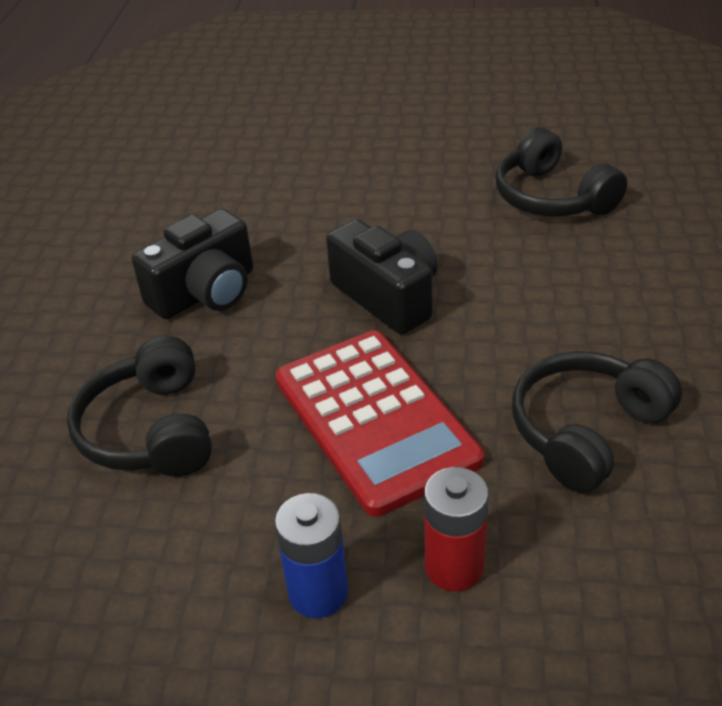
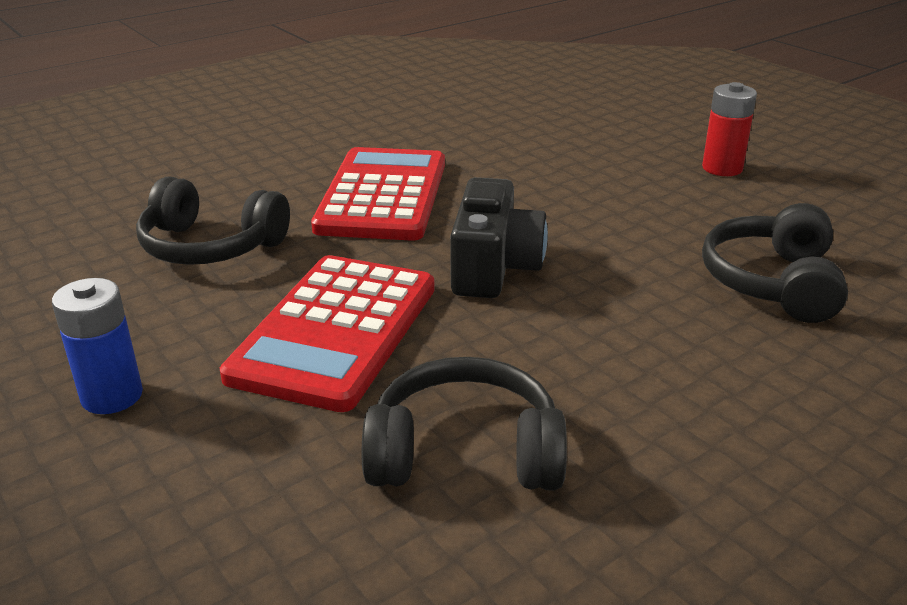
camera: 45 degrees right, 10 degrees down
black headphones [67,336,212,476] -> black headphones turned 105 degrees counterclockwise [136,177,290,265]
black camera [132,209,253,319] -> red calculator [311,147,445,241]
red battery [424,467,489,591] -> red battery moved to [702,82,757,176]

